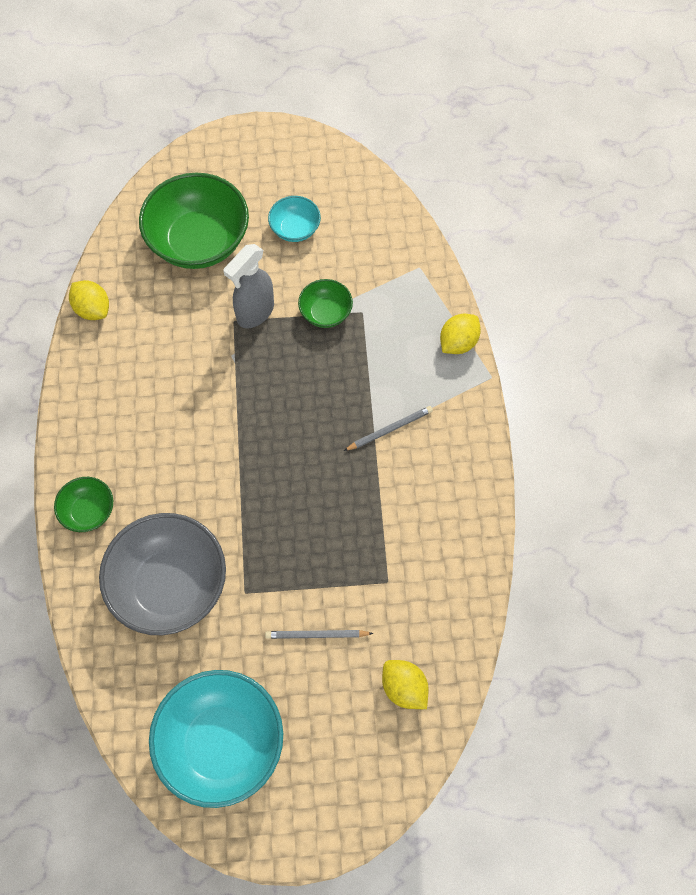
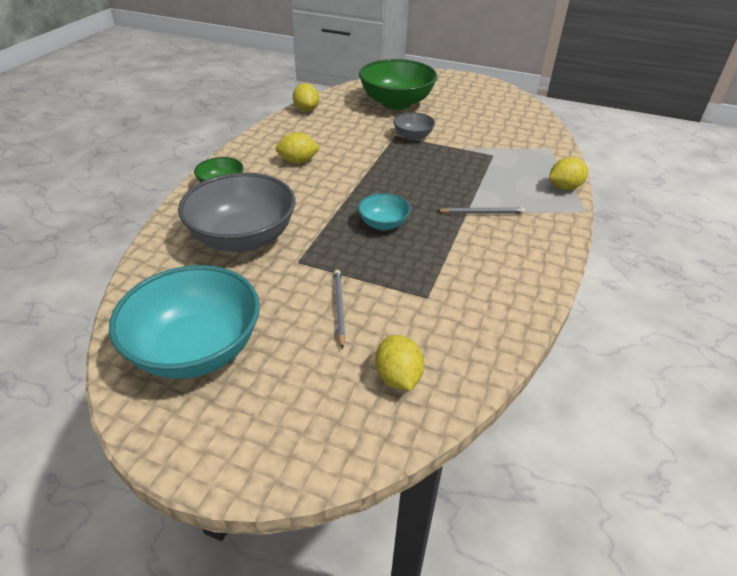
camera: 25 degrees right, 25 degrees down
grey spray bottle [223,244,274,328] -> grey bowl [393,112,435,141]
grey pencil [265,630,374,639] -> grey pencil turned 60 degrees clockwise [334,270,346,349]
turquoise bowl [268,196,321,242] -> turquoise bowl moved to [358,193,411,230]
green bowl [298,279,353,328] -> none
none -> yellow lemon [276,132,320,164]

